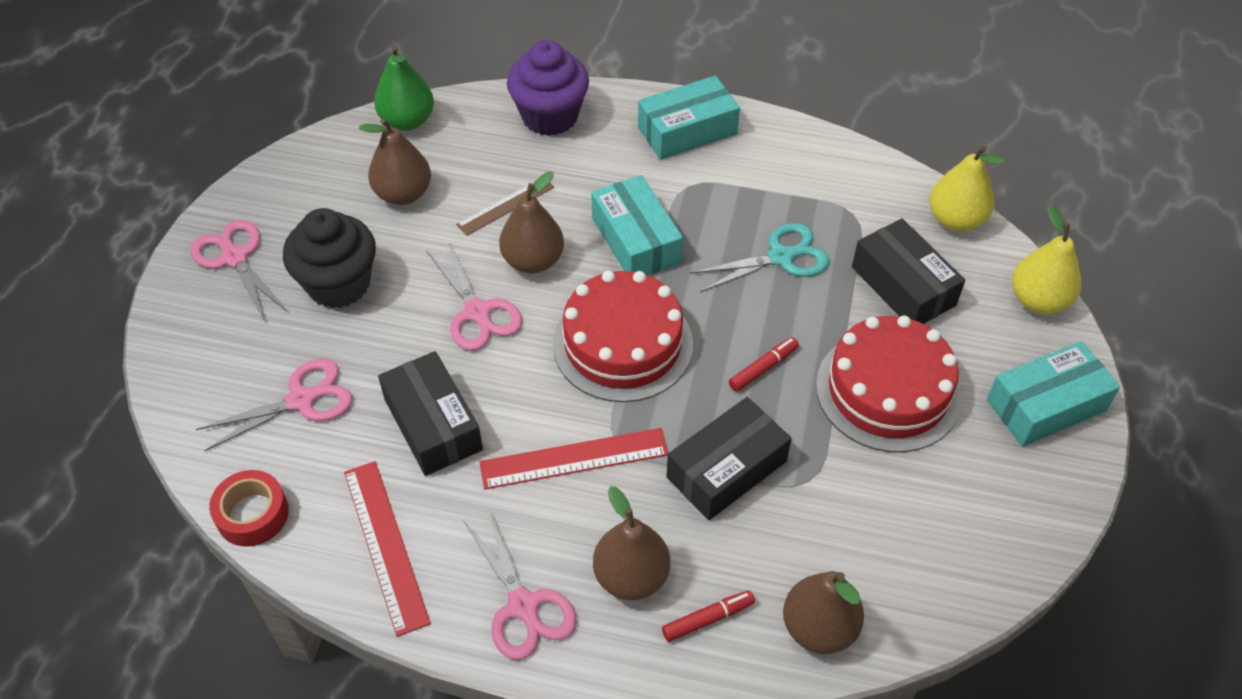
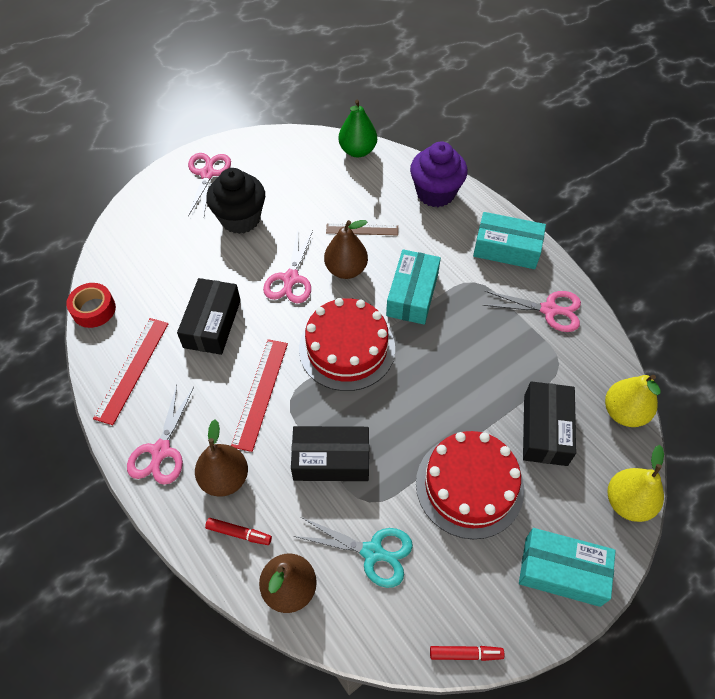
camera: 40 degrees right, 5 degrees up
pink scissors [196,359,353,451] -> pink scissors moved to [483,291,581,332]
brown pear [359,118,431,205] -> none
red ruler [479,428,668,489] -> red ruler turned 75 degrees clockwise [231,339,288,452]
turquoise scissors [690,223,829,292] -> turquoise scissors moved to [294,517,413,588]
red marker [729,337,799,392] -> red marker moved to [430,646,505,661]

